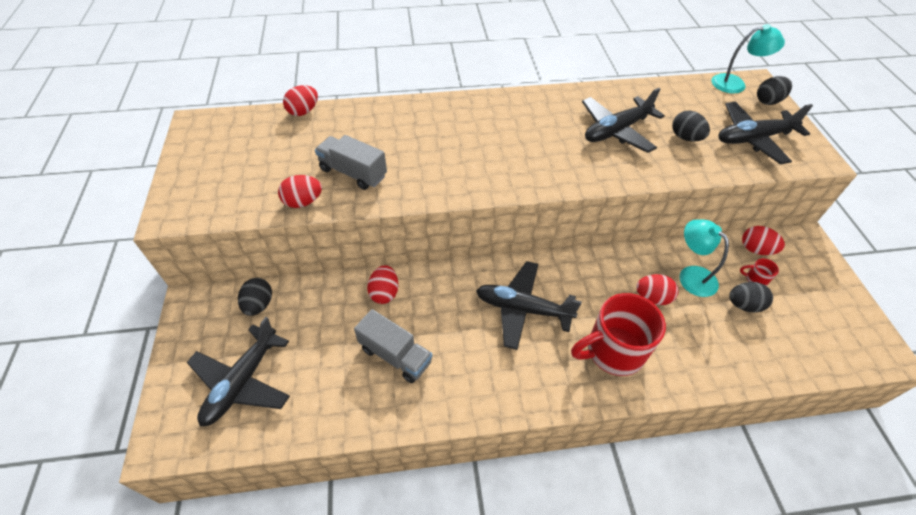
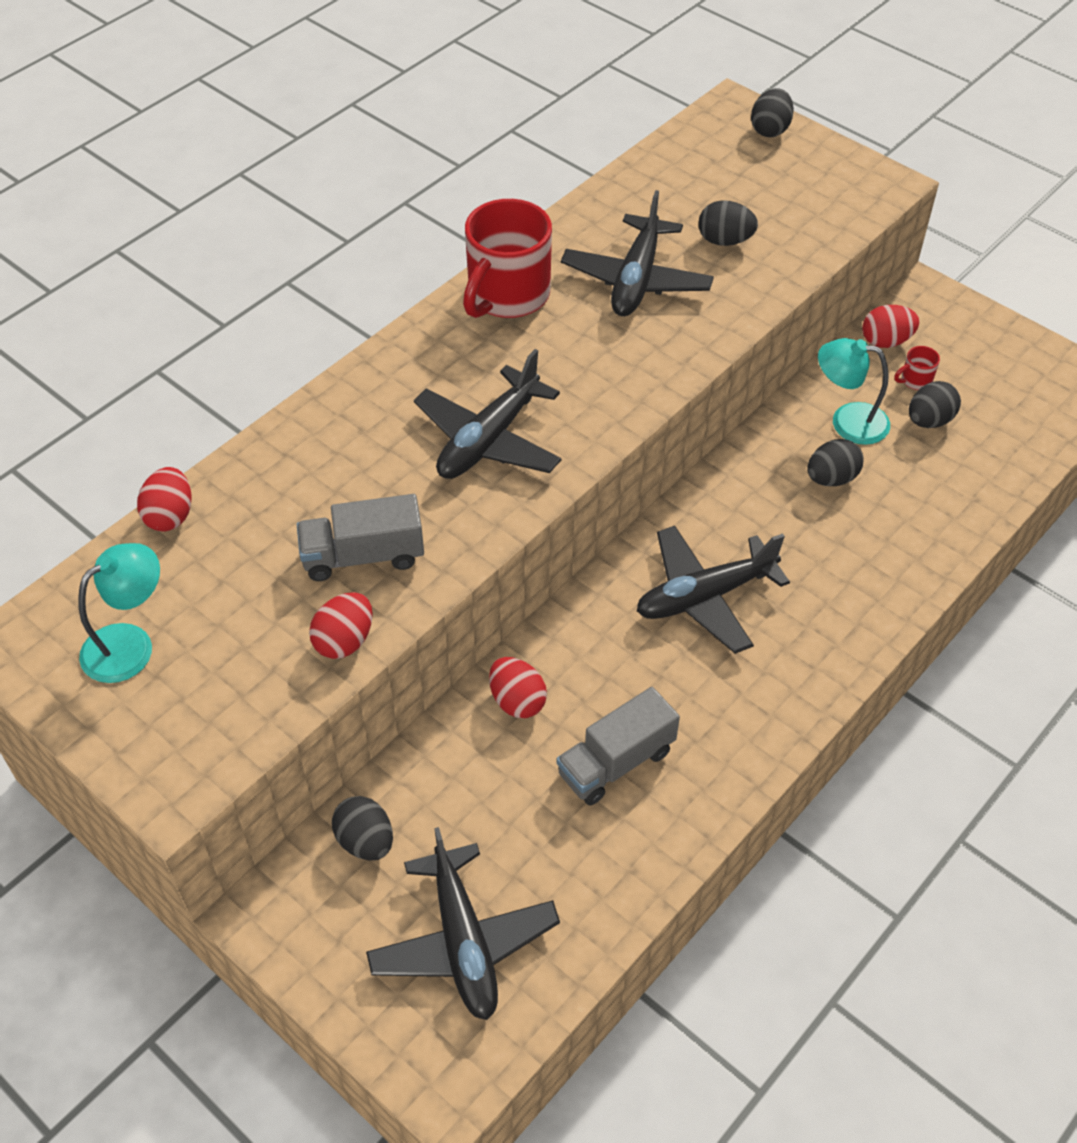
camera: 40 degrees left, 0 degrees up
grey truck [354,309,432,383] -> grey truck turned 150 degrees clockwise [556,687,680,805]
red mug [571,293,666,376] -> red mug moved to [463,199,552,318]
red egg [636,274,678,305] -> black egg [807,439,864,486]
turquoise lamp [711,24,785,94] -> turquoise lamp moved to [78,543,160,683]
black plane [718,101,813,164] -> black plane moved to [414,349,562,479]

